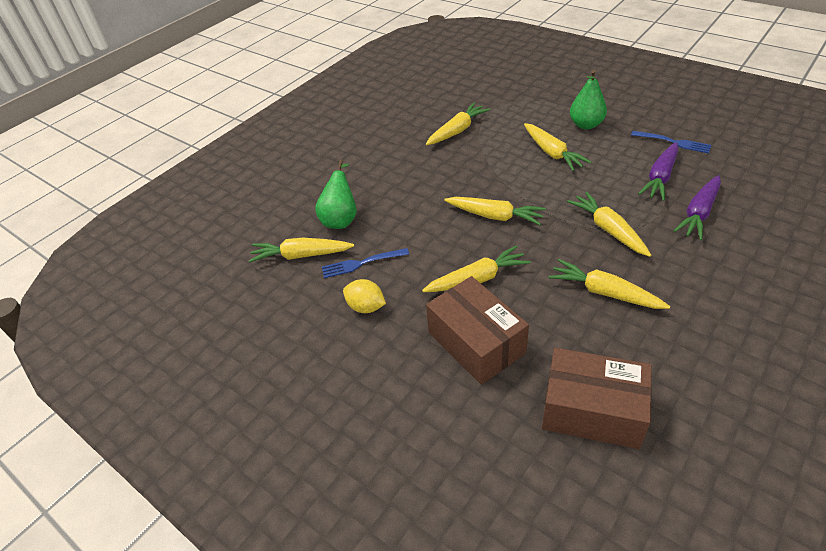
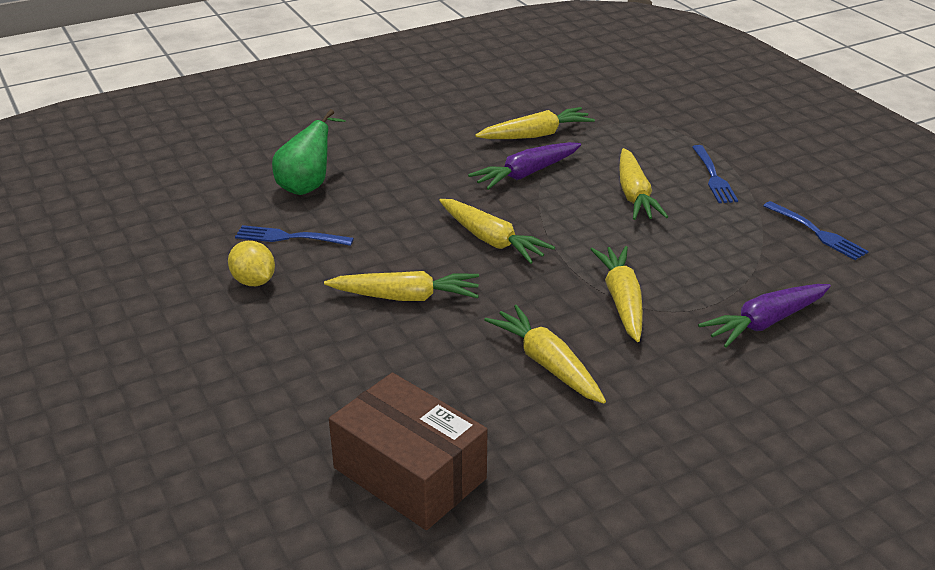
camera: 20 degrees right, 10 degrees down
yellow carrot [249,238,354,263] -> none
brown box [426,276,529,385] -> none
green pear [570,70,607,129] -> blue fork [692,145,738,203]
purple carrot [638,142,679,201] -> purple carrot moved to [468,142,581,190]

